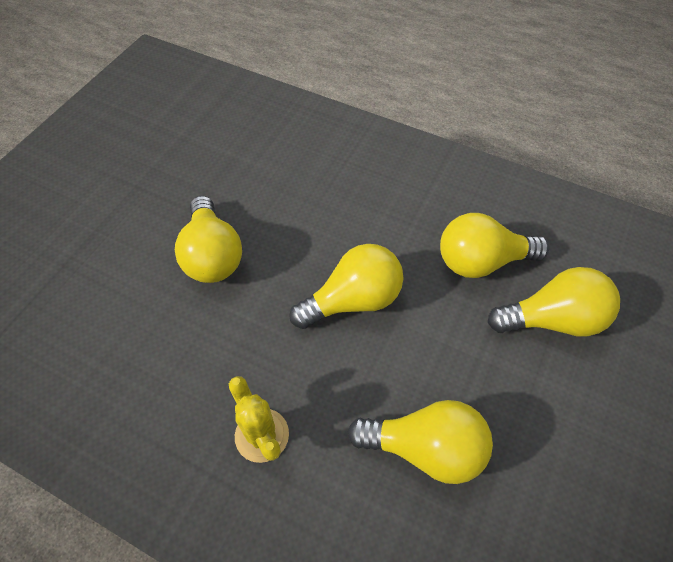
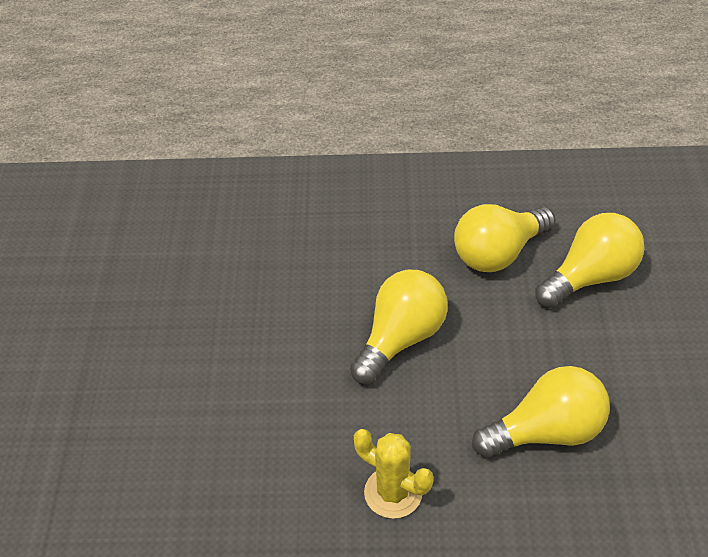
camera: 25 degrees left, 10 degrees down
yellow light bulb [175,196,242,283] -> none

